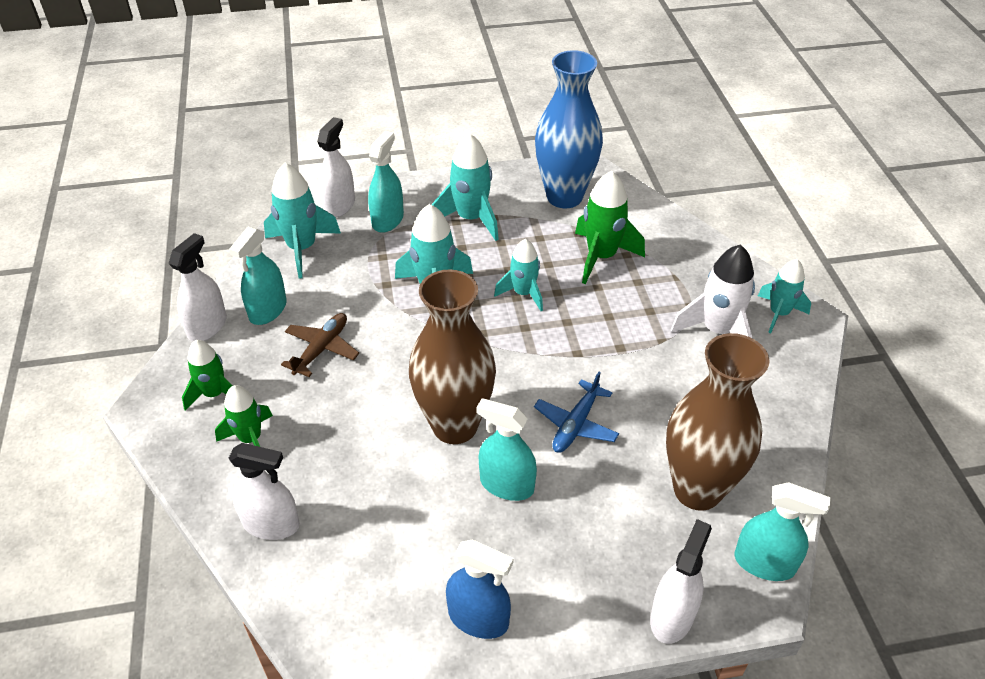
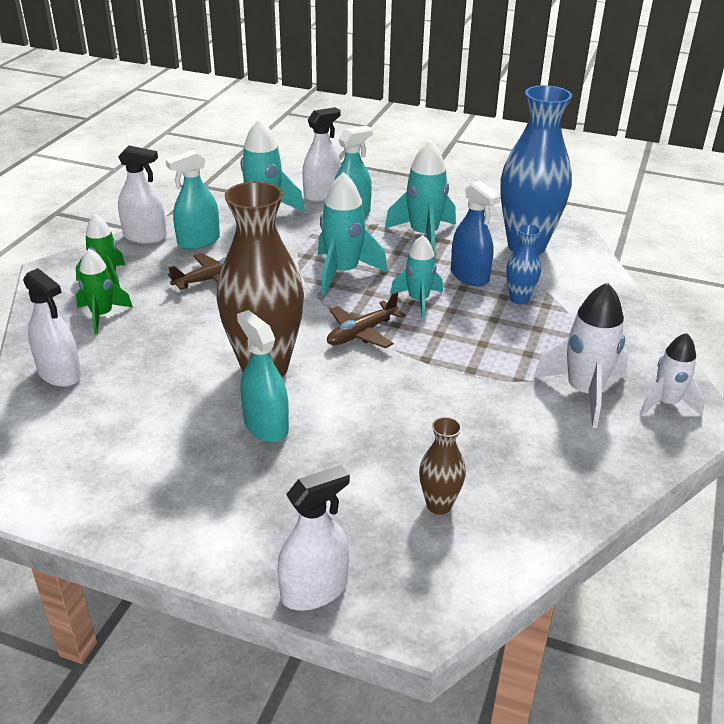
camera: 30 degrees right, 10 degrees down
white spray bottle [169,233,227,342] -> white spray bottle turned 45 degrees clockwise [118,145,167,244]
blue spray bottle [446,539,514,639] -> blue spray bottle moved to [451,181,501,286]
blue plane [534,372,619,453] -> none
green rocket [575,171,645,284] -> blue vase [506,224,541,304]
brown vase [666,333,769,511] -> brown vase [419,417,466,515], size x0.46
turquoise spray bottle [735,482,831,581] -> none
turquoise rocket [758,259,811,334] -> white rocket [639,333,705,416]
none -> brown plane [327,292,406,348]

